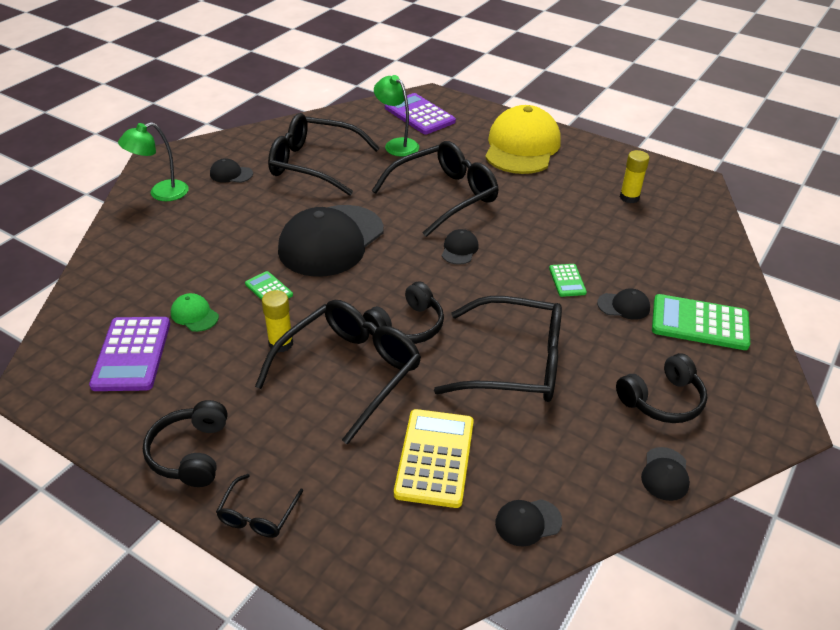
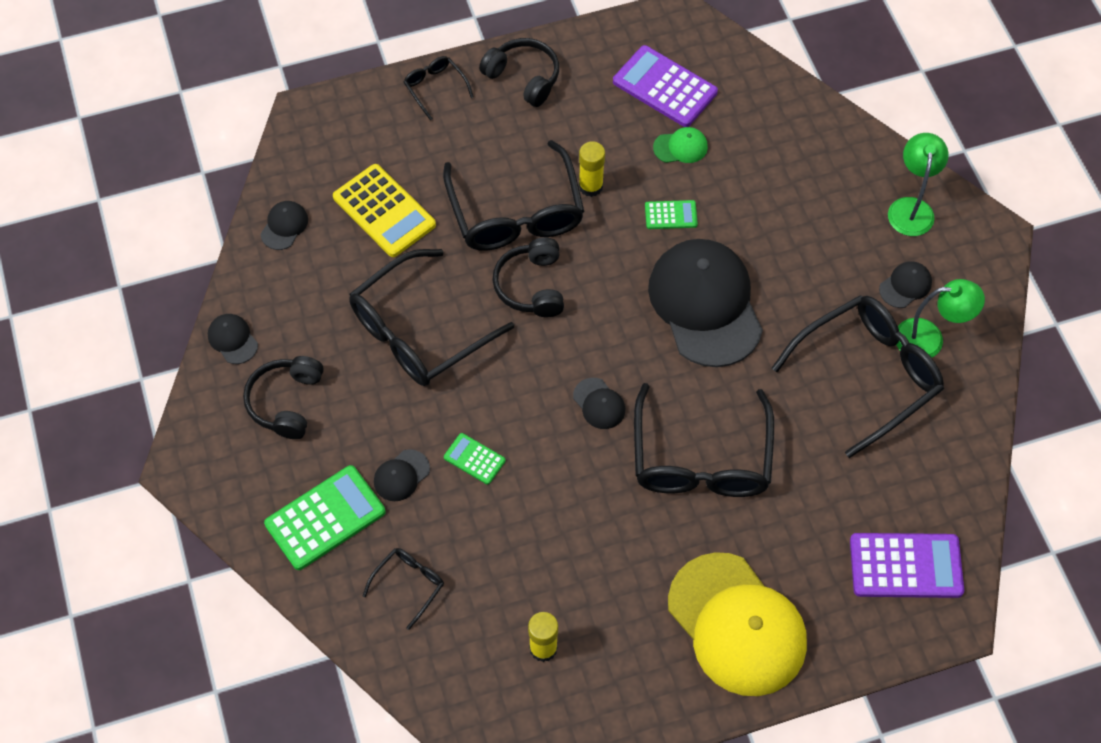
camera: 130 degrees right, 20 degrees up
green lamp [374,75,419,157] -> green lamp moved to [896,279,985,358]
none -> black glasses [363,548,444,630]

